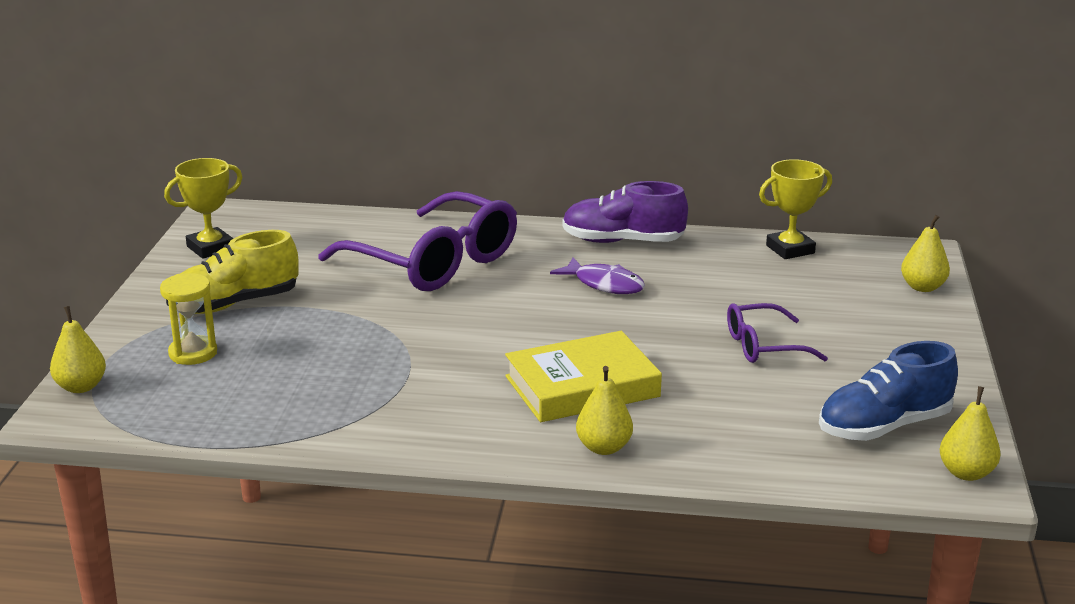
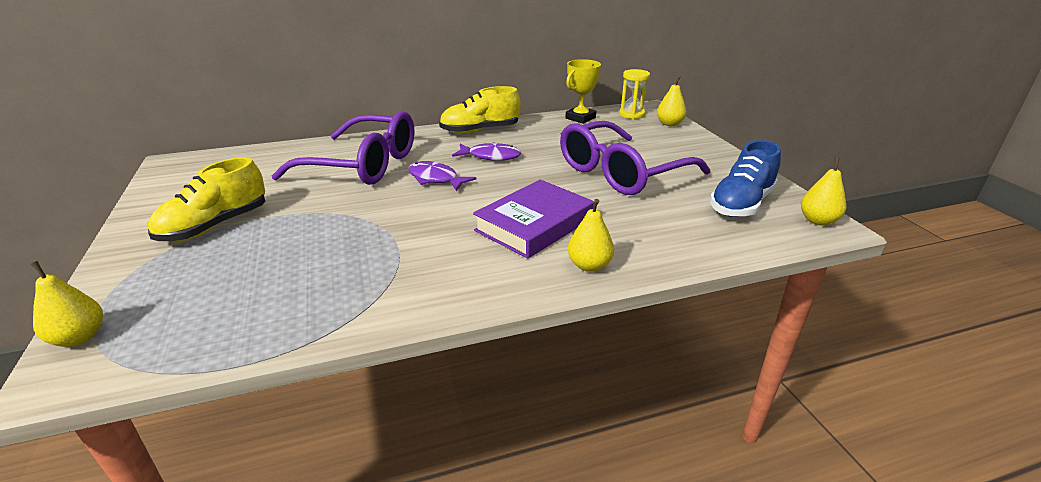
camera: 25 degrees left, 5 degrees up
yellow hourglass [160,273,217,365] -> yellow hourglass moved to [619,69,650,119]
yellow trophy [164,158,242,259] -> none
yellow book [505,331,662,422] -> purple book [473,179,594,259]
purple shoe [562,181,688,243] -> yellow shoe [439,86,521,134]
purple glasses [727,303,828,363] -> purple glasses [560,121,710,195], size x1.96
none -> purple fish [408,161,476,191]

